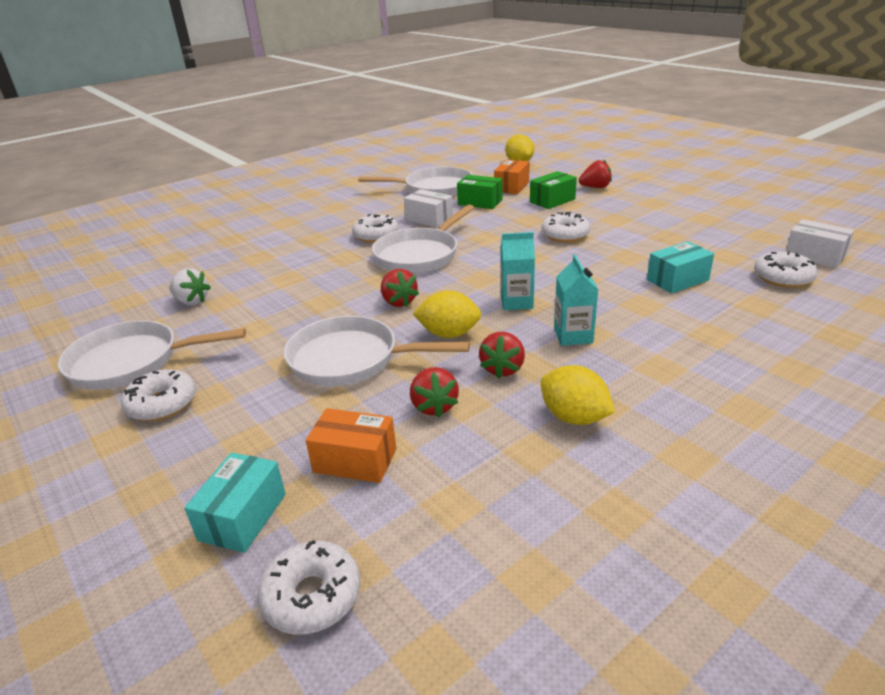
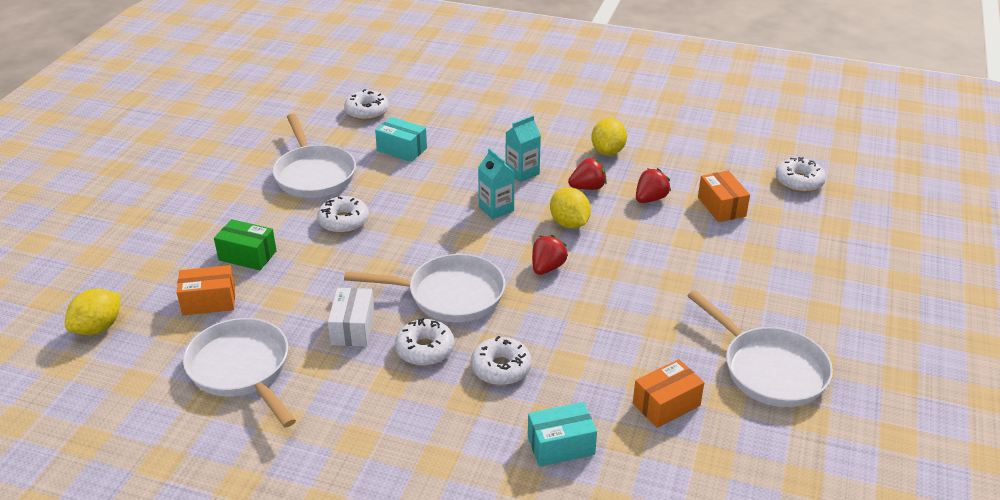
camera: 125 degrees left, 5 degrees up
white donut [121,369,196,421] -> white donut moved to [471,336,532,385]
white strawberry [169,268,211,305] -> orange box [633,359,704,428]
turquoise box [184,453,286,553] -> turquoise box moved to [528,402,597,467]
white pan [284,316,470,386] -> white pan moved to [273,114,356,198]
green box [457,175,502,209] -> none
red strawberry [579,160,612,188] -> none
white box [786,219,854,268] -> none

